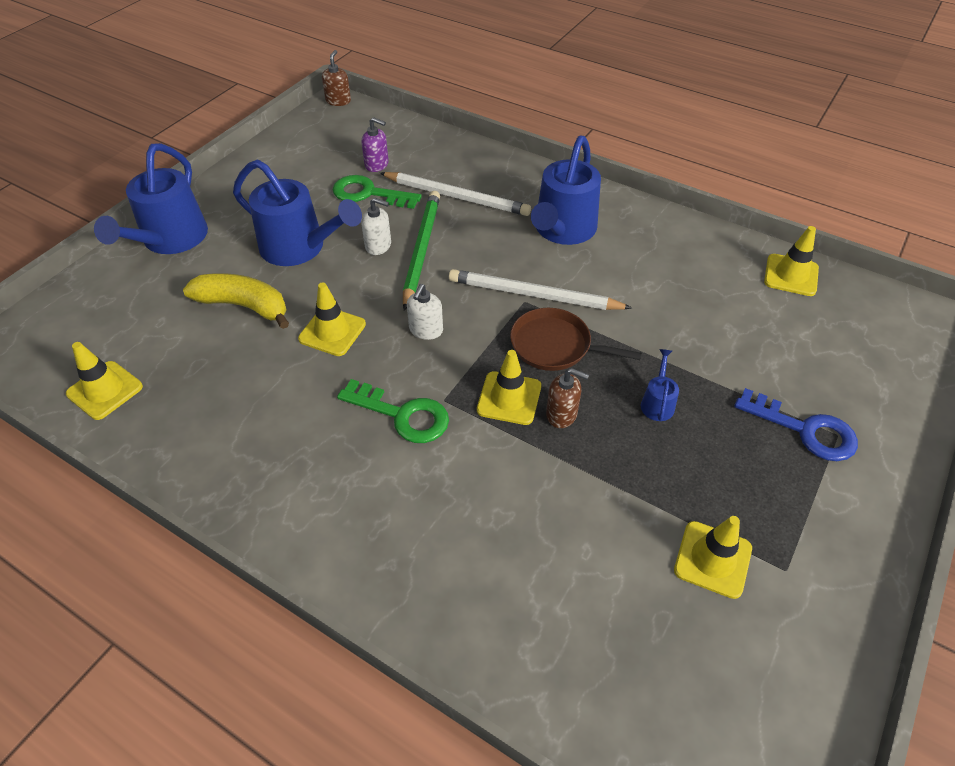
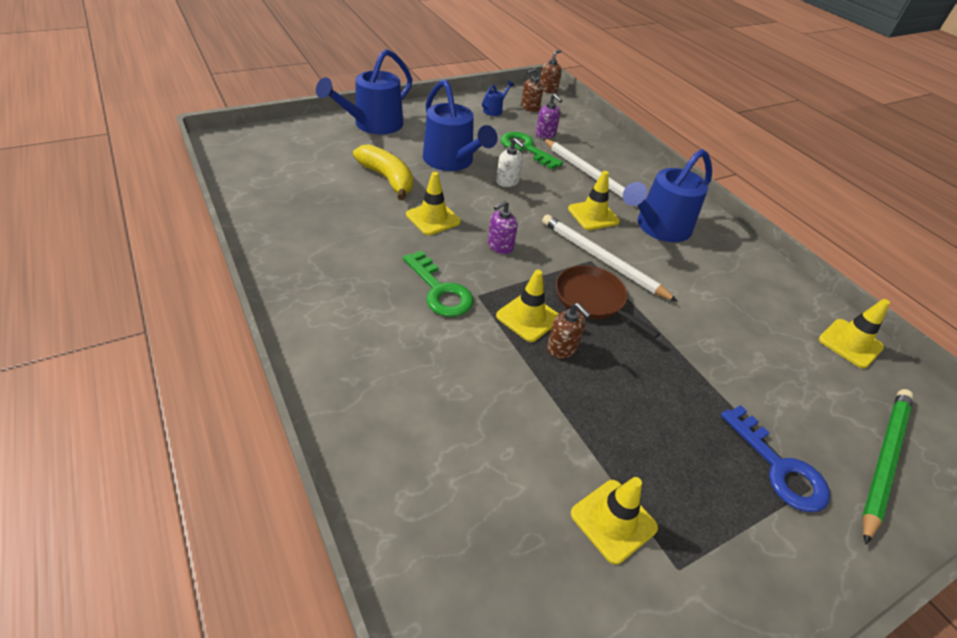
camera: 25 degrees right, 5 degrees down
yellow traffic cone [66,342,143,420] -> yellow traffic cone moved to [568,171,620,230]
green pencil [403,191,440,311] -> green pencil moved to [862,389,914,545]
white soap dispenser [407,284,443,340] -> purple soap dispenser [488,200,518,254]
blue watering can [641,349,679,421] -> blue watering can moved to [482,81,514,116]
none -> brown soap dispenser [521,68,543,112]

